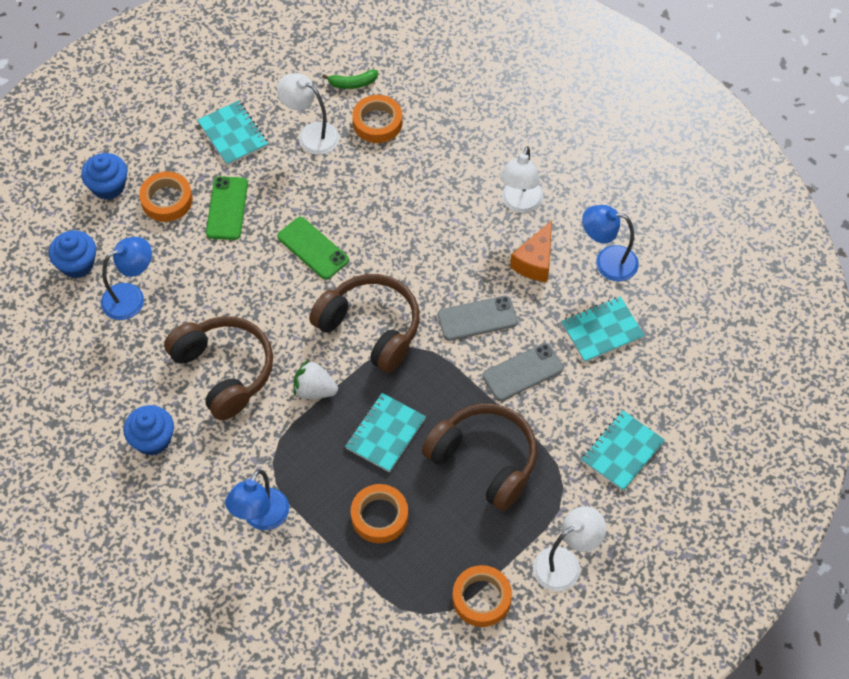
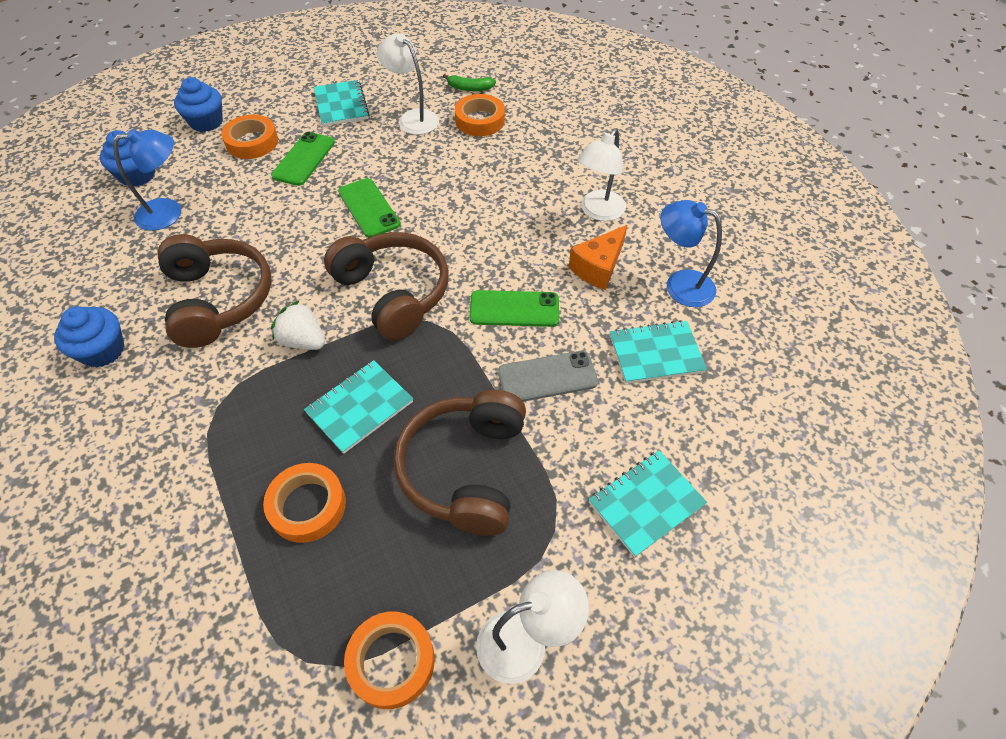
camera: 15 degrees right, 5 degrees down
blue lamp [225,469,289,530] -> none
brown headphones [422,403,537,511] -> brown headphones turned 135 degrees counterclockwise [393,390,526,535]
grey phone [438,296,518,341] -> green phone [470,290,559,327]

